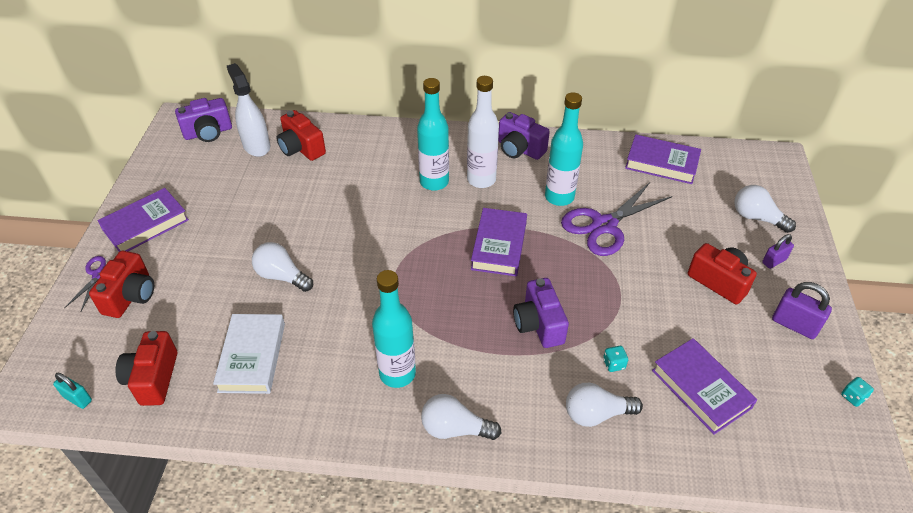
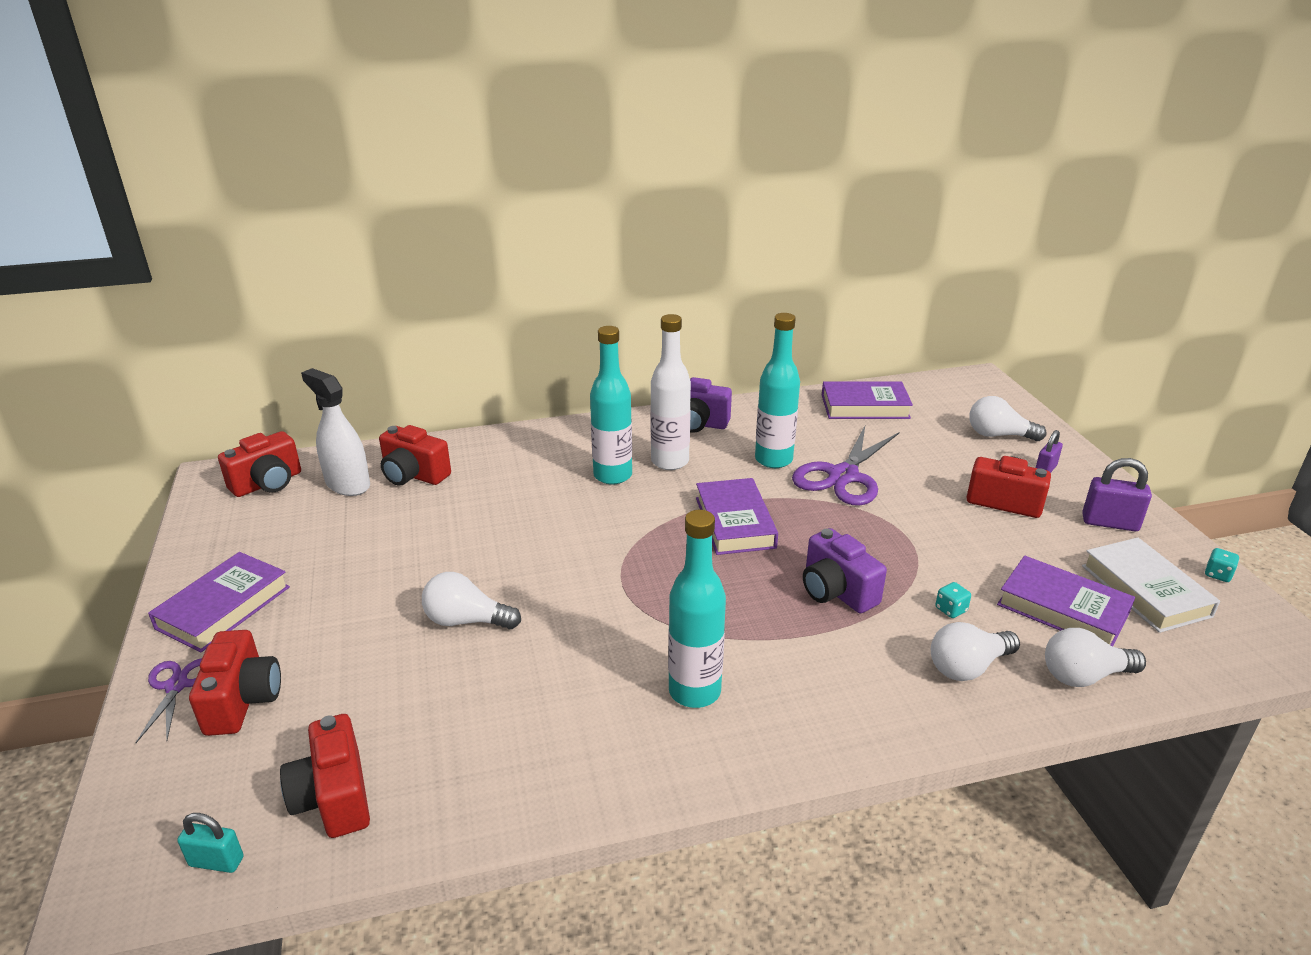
camera: 20 degrees left, 15 degrees down
purple camera [175,98,232,142] -> red camera [218,431,301,497]
white book [213,314,285,394] -> white book moved to [1082,538,1220,633]
white light bulb [421,394,502,440] -> white light bulb moved to [1045,628,1146,687]

